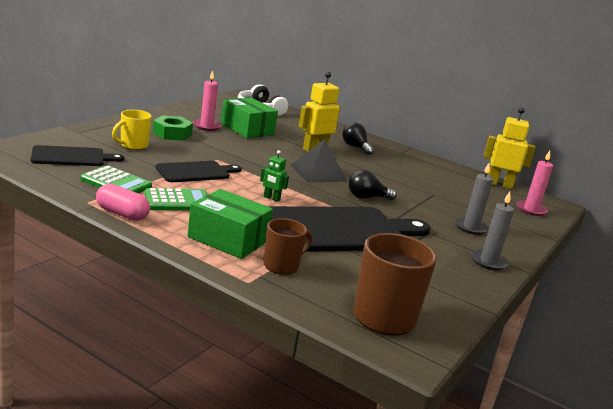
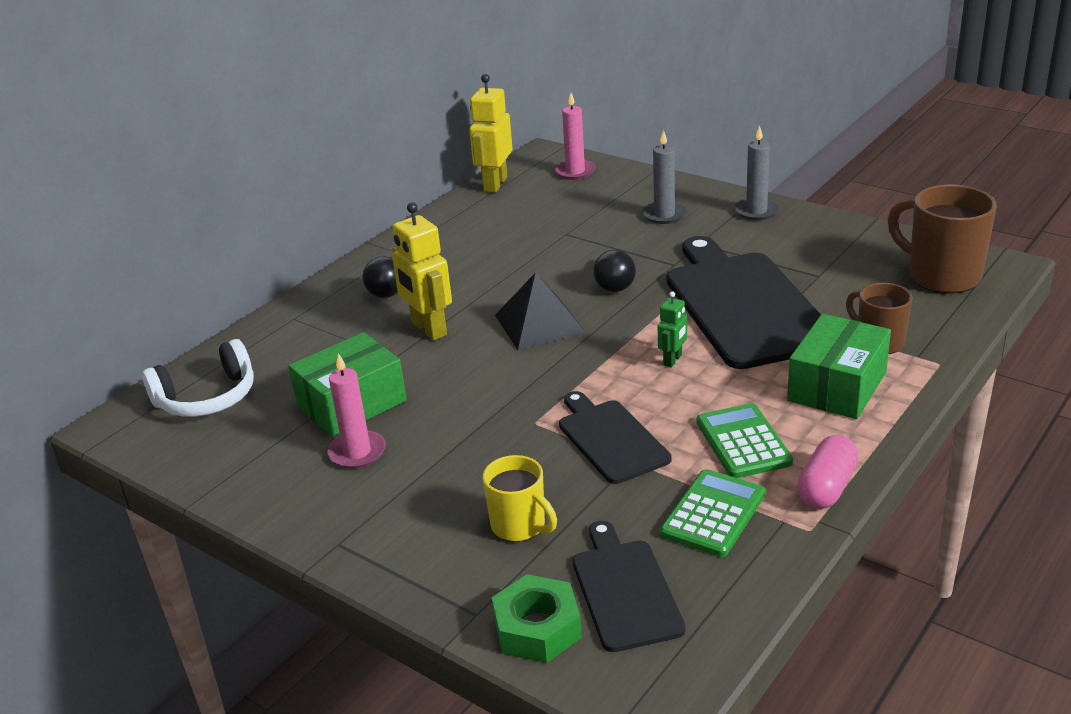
camera: 80 degrees left, 10 degrees up
green nut [153,115,193,141] -> green nut moved to [492,574,582,663]

